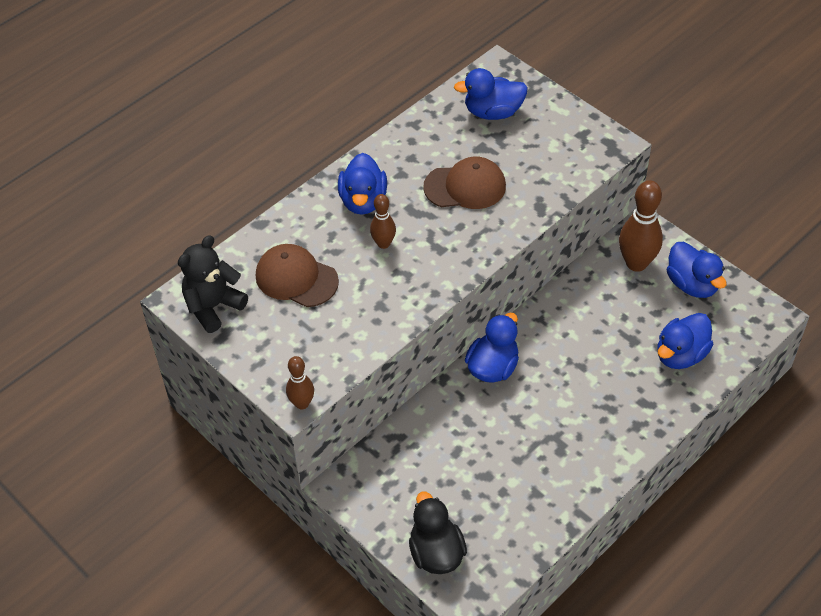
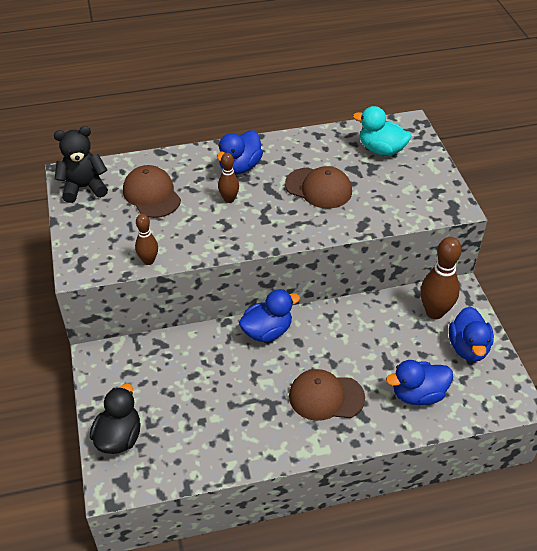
camera: 30 degrees right, 5 degrees down
brown bowling pin [286,356,314,410] -> brown bowling pin moved to [135,214,158,265]
blue duck [454,68,528,120] -> turquoise duck [353,106,411,156]
none -> brown cap [289,369,365,421]

